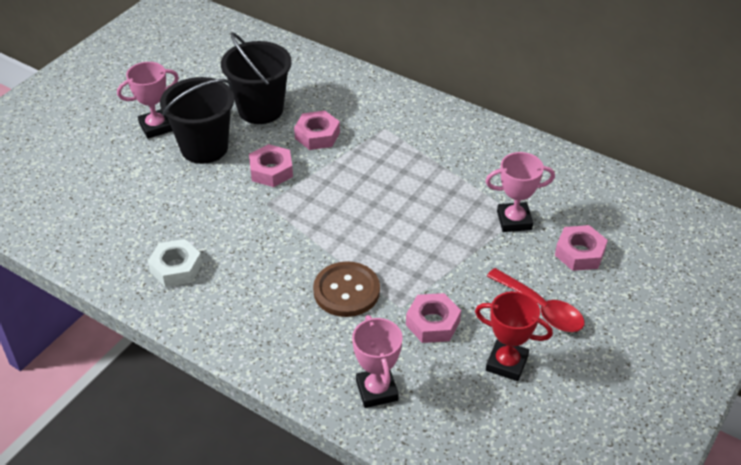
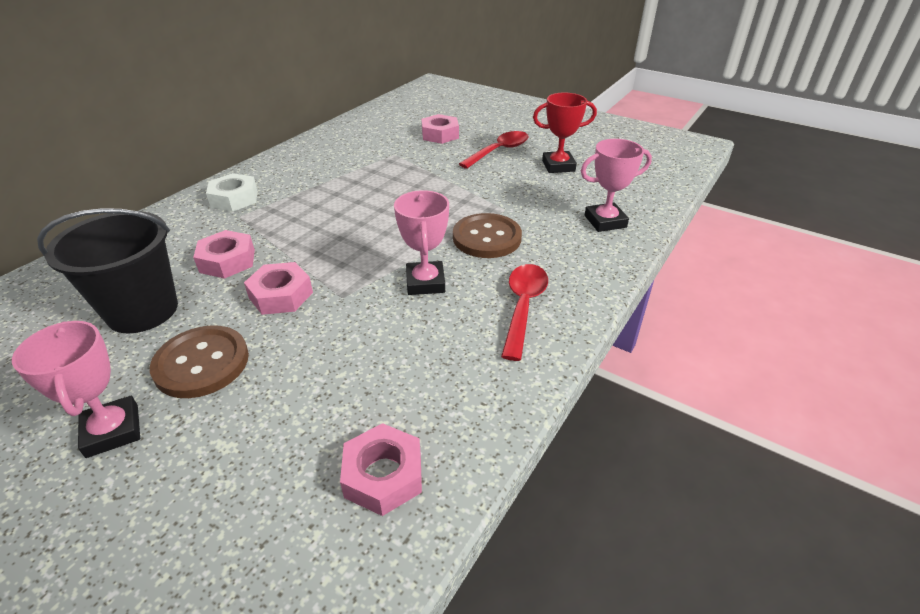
camera: 90 degrees left, 5 degrees down
white nut [148,239,202,287] -> white nut moved to [206,173,257,212]
black bucket [160,77,234,164] -> brown button [150,325,249,398]
pink nut [406,293,461,343] -> pink nut moved to [340,423,422,516]
red trophy [475,291,553,381] -> red trophy turned 60 degrees clockwise [533,93,597,173]
pink trophy [486,152,555,232] -> pink trophy moved to [394,190,449,295]
none -> red spoon [501,264,548,361]

